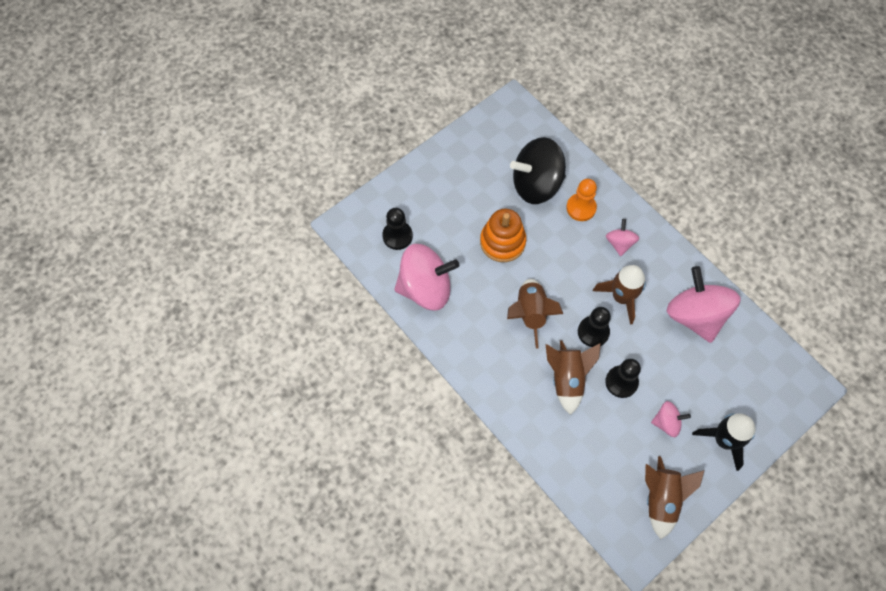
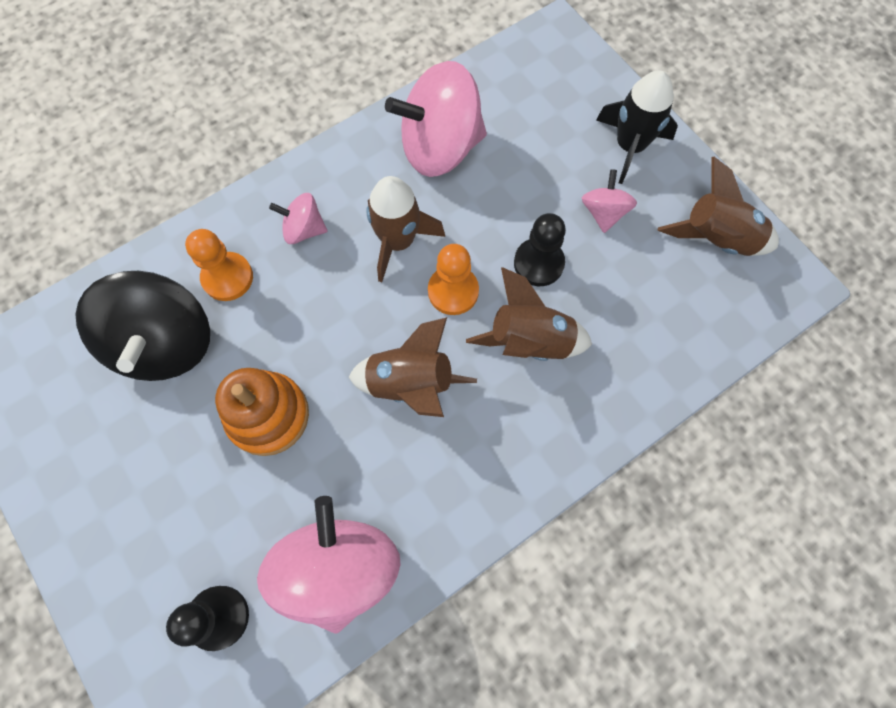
camera: 85 degrees left, 5 degrees up
black pawn [578,307,611,347] -> orange pawn [428,244,479,315]

